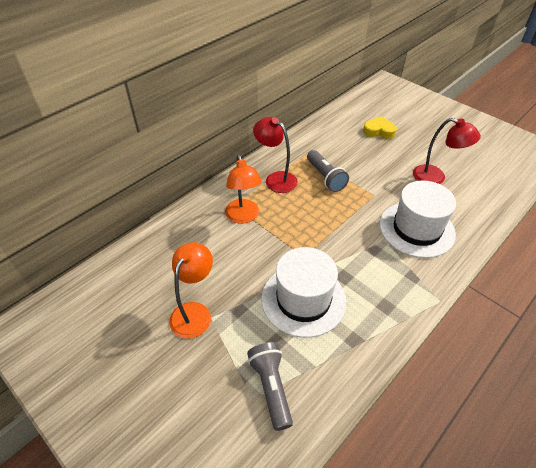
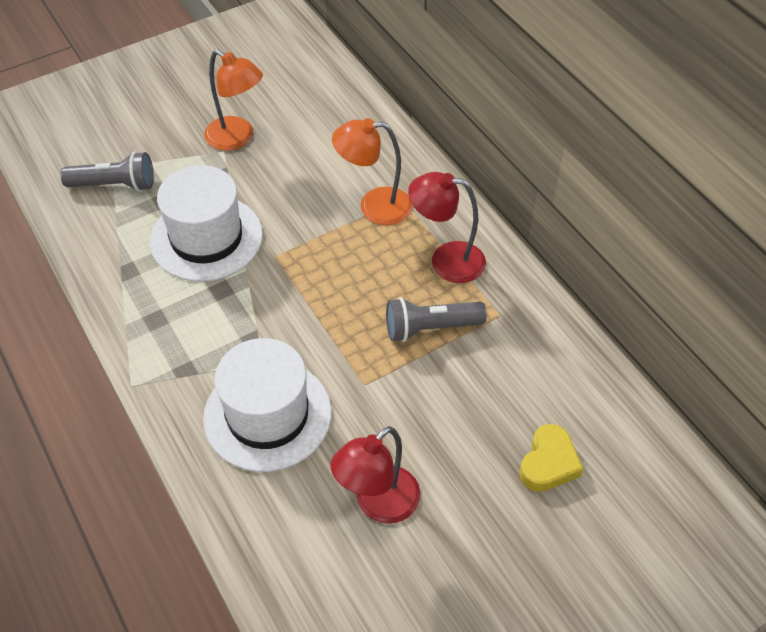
camera: 105 degrees right, 5 degrees up
red lamp [253,117,298,193] -> red lamp turned 135 degrees counterclockwise [408,172,486,283]

